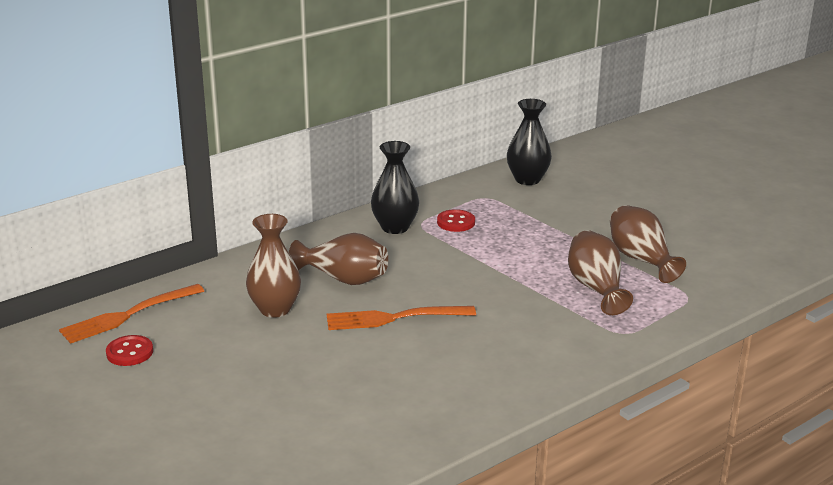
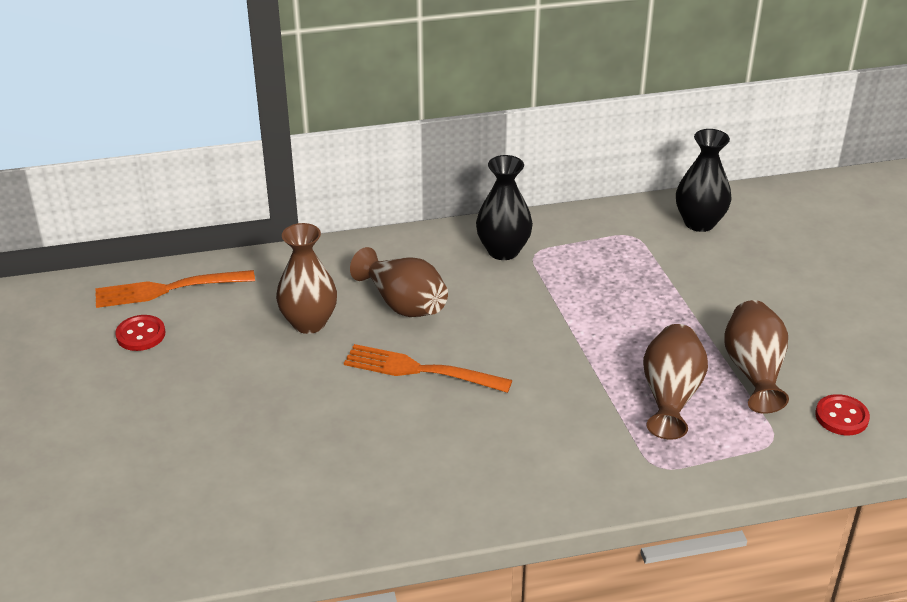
camera: 25 degrees right, 10 degrees up
red button [437,209,475,232] -> red button moved to [815,394,870,435]

